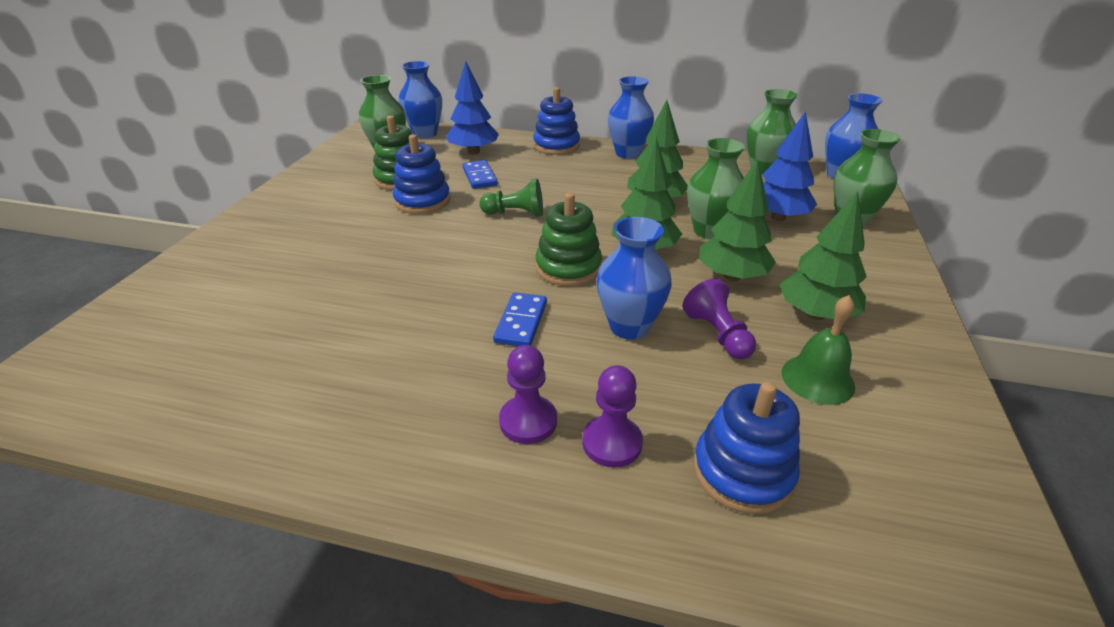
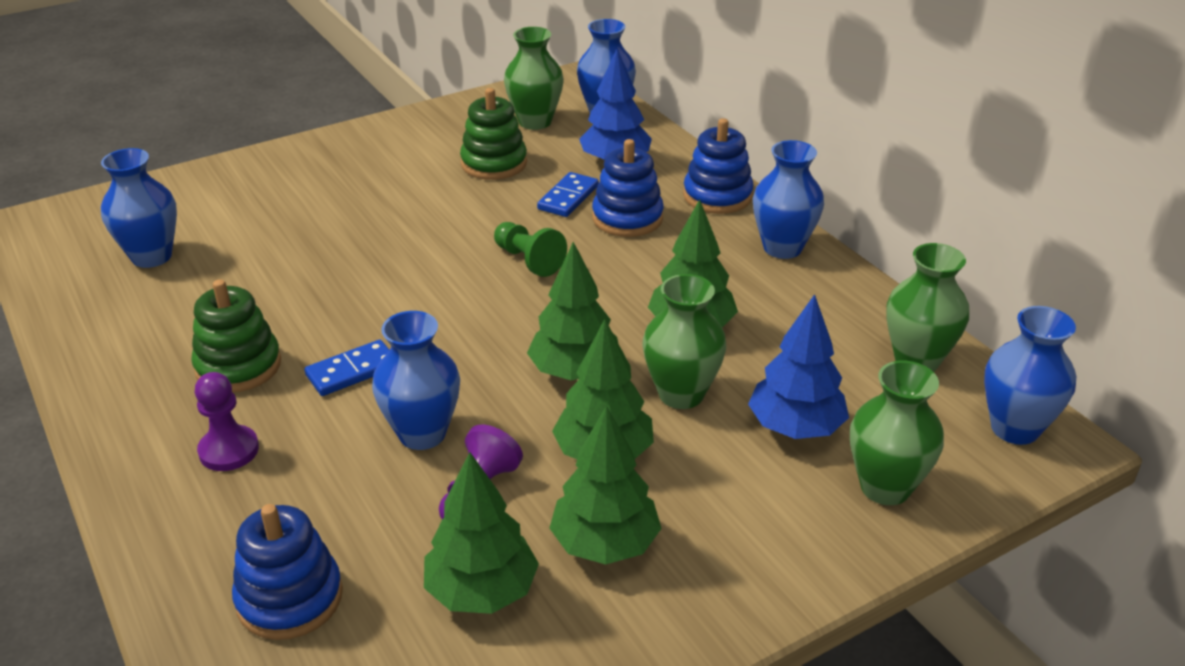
camera: 45 degrees right, 0 degrees up
blue stacking toy [393,134,450,214] -> blue stacking toy moved to [592,139,664,237]
green stacking toy [535,193,602,286] -> green stacking toy moved to [191,279,281,392]
purple pawn [582,365,643,468] -> none
green bell [782,295,855,405] -> green tree [424,452,539,614]
none -> blue vase [101,148,177,268]

